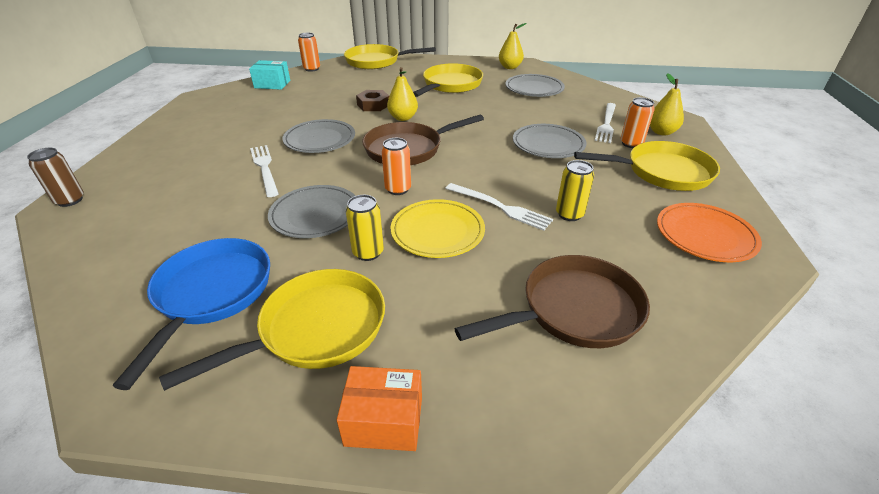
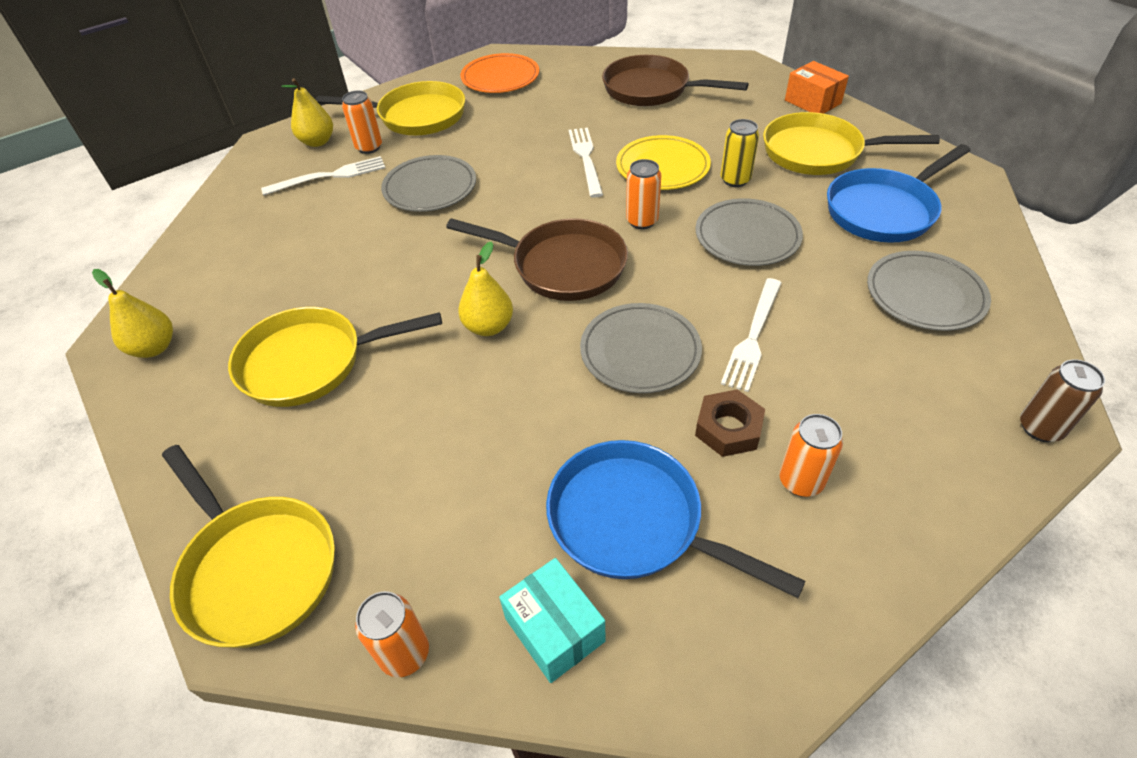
camera: 130 degrees left, 10 degrees up
brown nut [356,90,389,111] -> brown nut moved to [695,389,765,457]
grey plate [505,74,565,97] -> grey plate moved to [867,251,991,331]
yellow can [556,160,594,221] -> none
yellow pan [574,141,720,191] -> yellow pan turned 135 degrees clockwise [316,81,465,136]
none -> blue pan [546,440,805,598]
none -> orange can [779,414,843,497]

